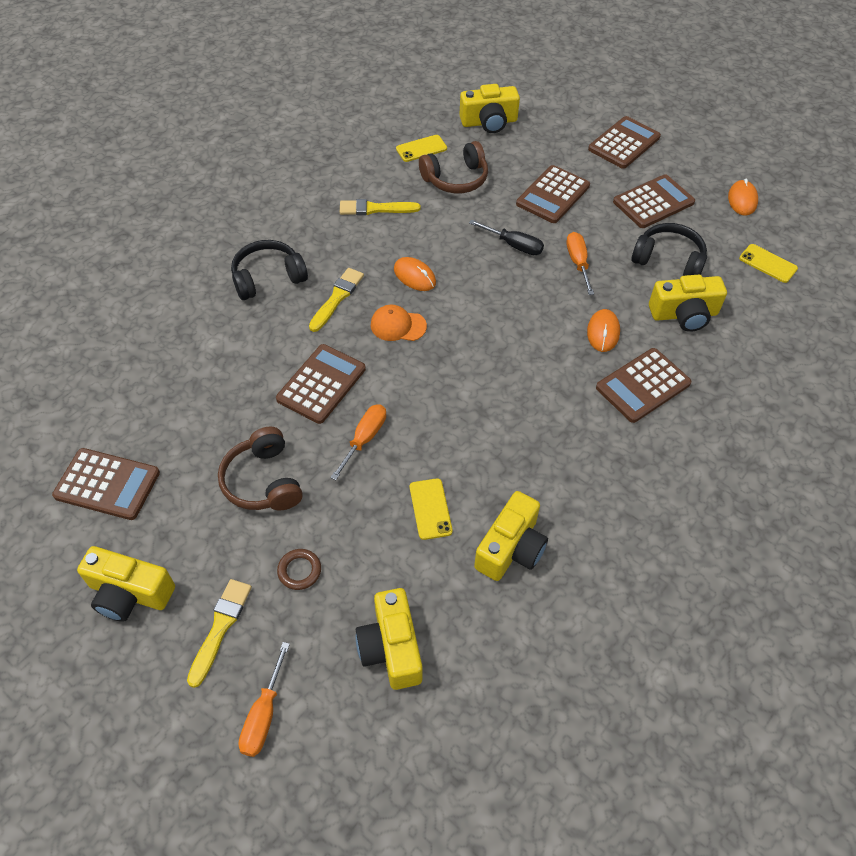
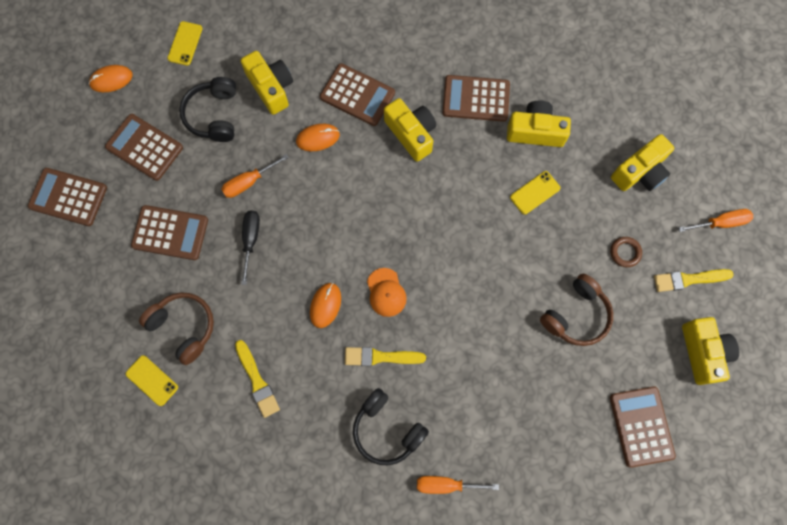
camera: 115 degrees left, 20 degrees up
brown calculator [276,344,366,424] -> brown calculator moved to [442,75,510,122]
orange screwdriver [330,404,386,480] -> orange screwdriver moved to [417,476,499,494]
yellow camera [459,84,520,133] -> yellow camera moved to [384,98,436,162]

